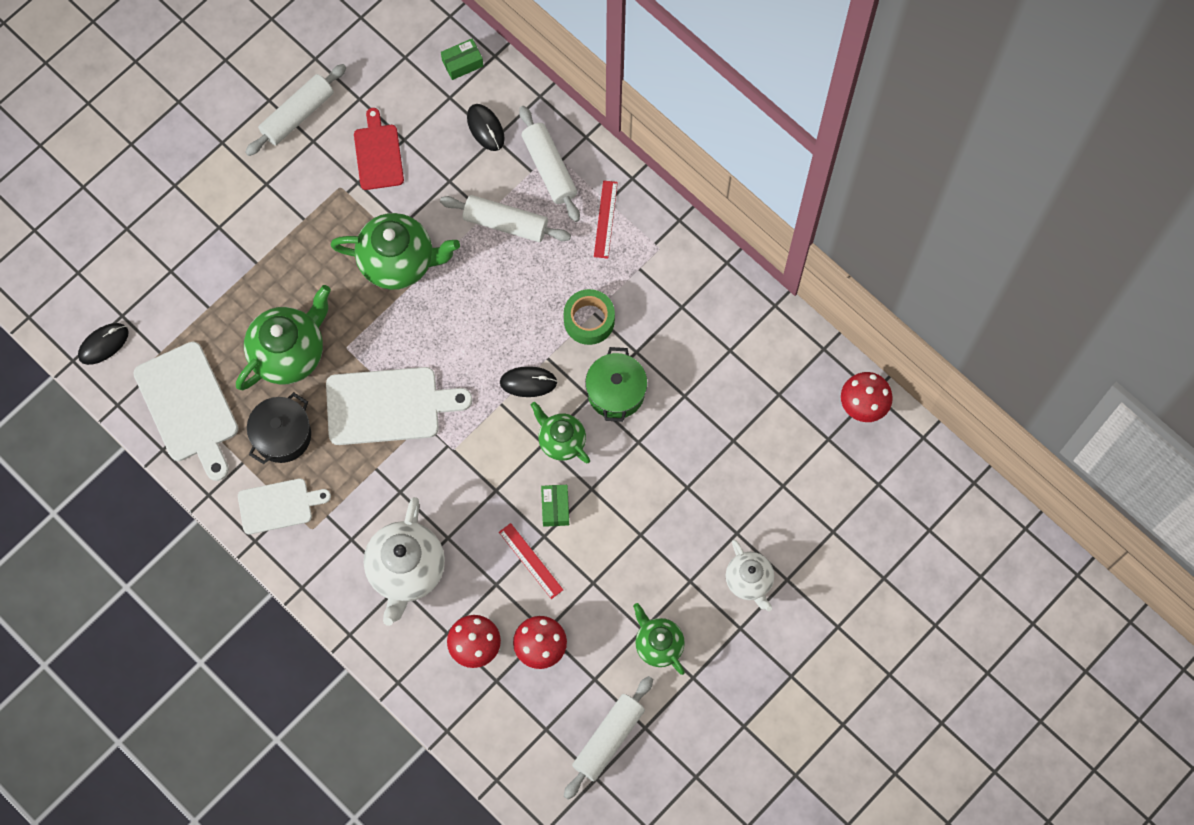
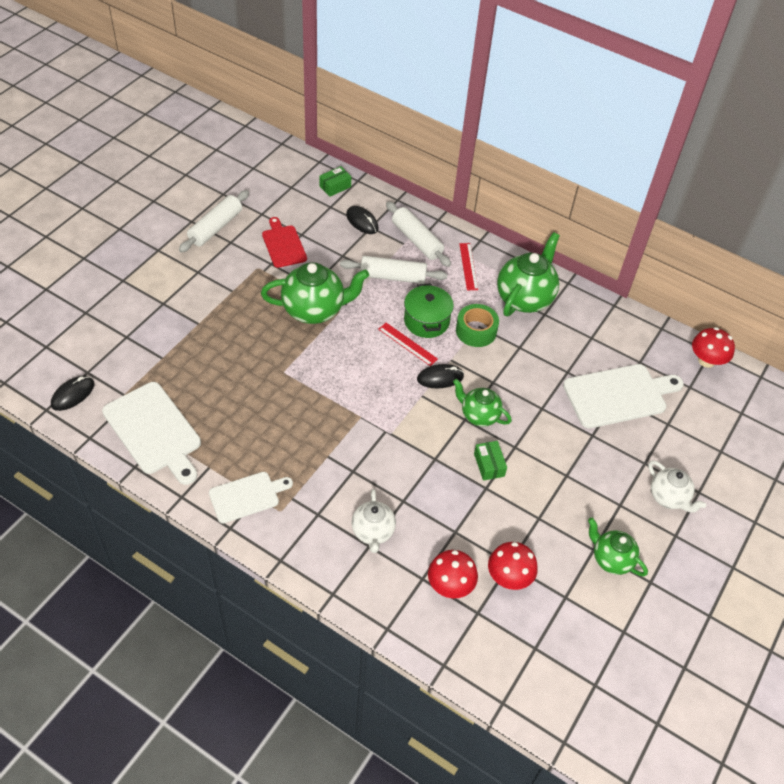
camera: 15 degrees left, 20 degrees down
green teapot [236,285,331,390] -> green teapot moved to [497,232,560,316]
black pot [247,392,311,464] -> none
white cutting board [326,367,472,445] -> white cutting board moved to [563,364,684,428]
white teapot [364,497,445,626] -> white teapot [352,489,396,553], size x0.60
red ruler [499,523,563,599] -> red ruler moved to [378,323,438,366]
white rolling pin [564,676,653,800] -> none
green pot [585,347,647,422] -> green pot moved to [404,283,454,338]

